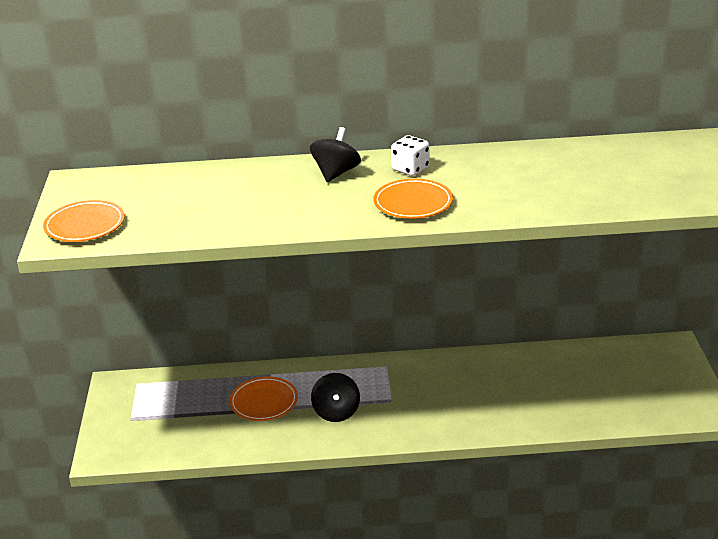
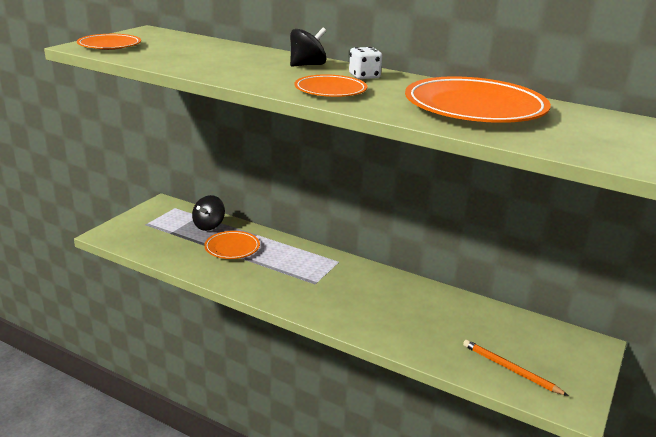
camera: 30 degrees right, 5 degrees down
black spinning top [311,373,360,422] -> black spinning top moved to [192,195,225,231]
none -> orange plate [405,77,551,123]
none -> orange pencil [463,340,569,396]

